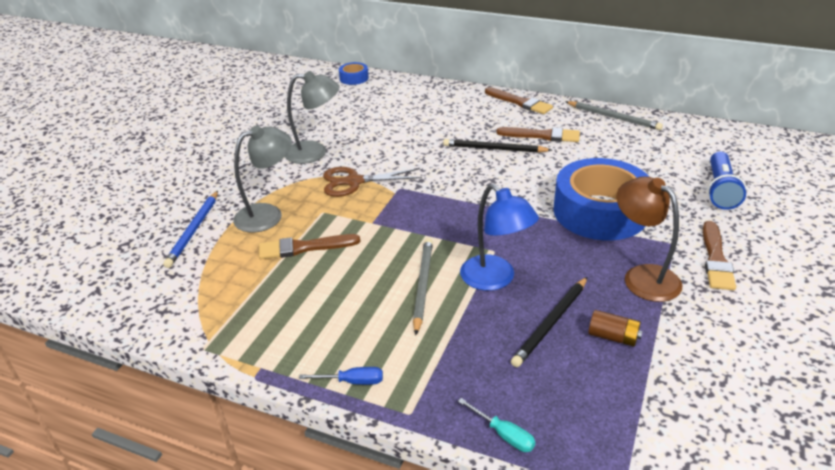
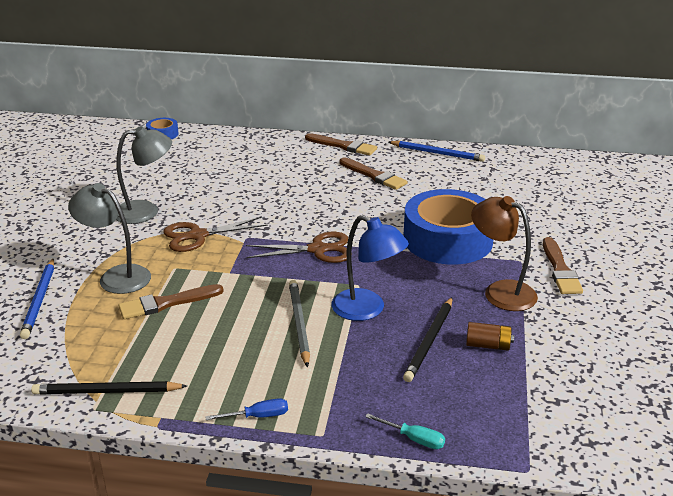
camera: 15 degrees left, 5 degrees down
grey lamp [233,125,292,233] -> grey lamp turned 105 degrees counterclockwise [68,183,151,294]
black pencil [443,139,552,153] -> black pencil moved to [31,381,187,394]
brown brush [496,127,580,142] -> brown brush turned 45 degrees clockwise [340,157,408,190]
grey pencil [565,101,663,130] -> blue pencil [389,141,485,162]
blue flashlight [708,152,747,210] -> none
none -> brown scissors [246,232,352,263]

